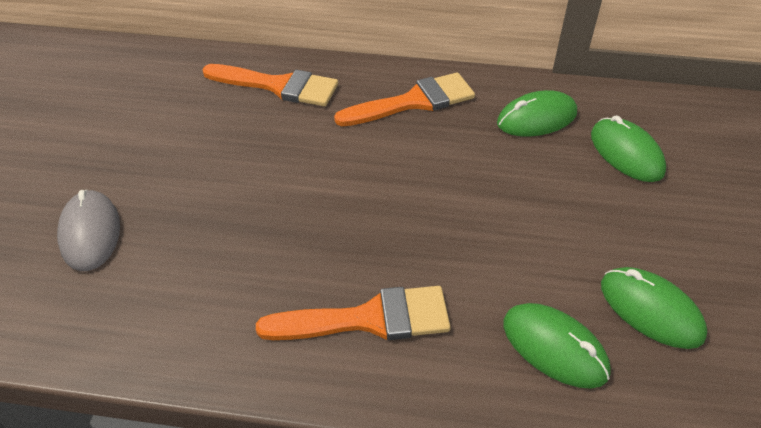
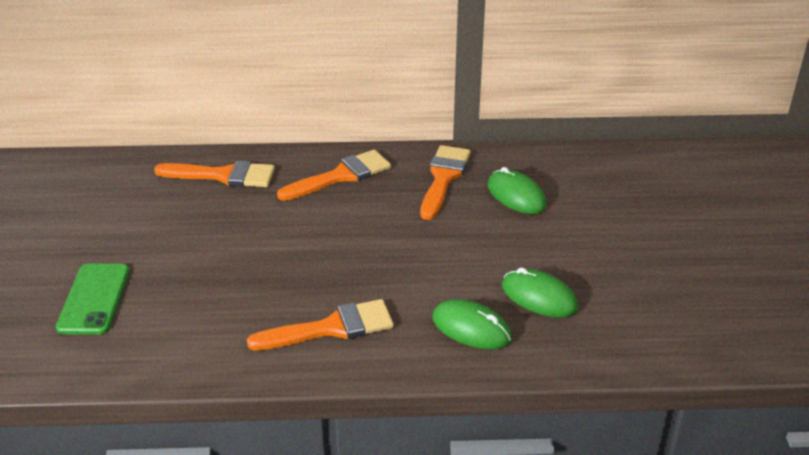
camera: 10 degrees left, 10 degrees down
grey mouse [57,190,120,271] -> green phone [56,264,130,335]
green mouse [497,90,577,137] -> orange brush [421,145,471,220]

